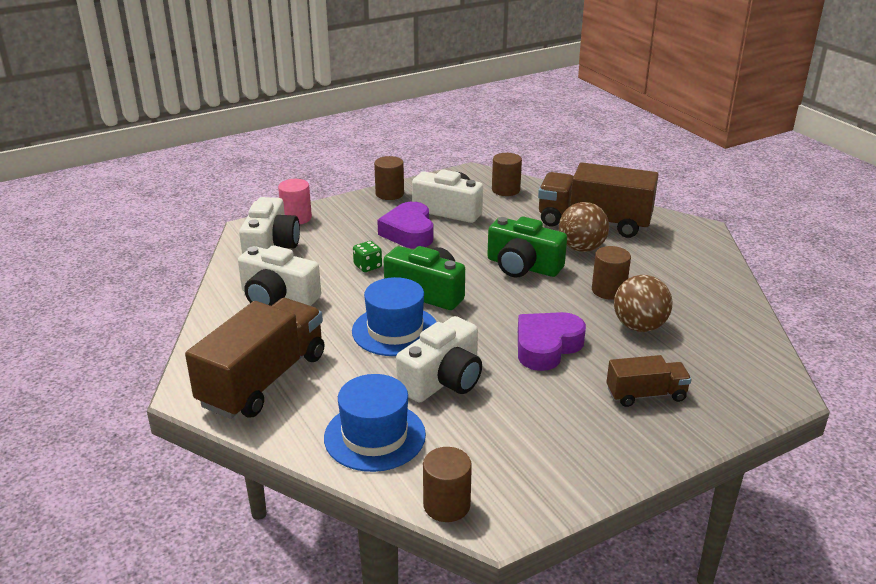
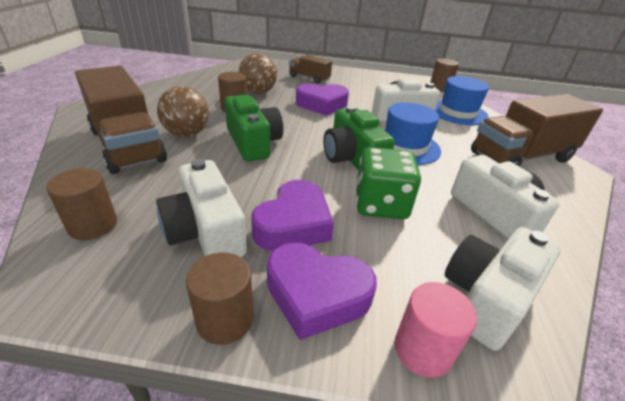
camera: 145 degrees left, 5 degrees up
green dice [353,241,382,272] -> green dice [356,147,421,219], size x1.97
none -> purple heart [267,243,377,340]

